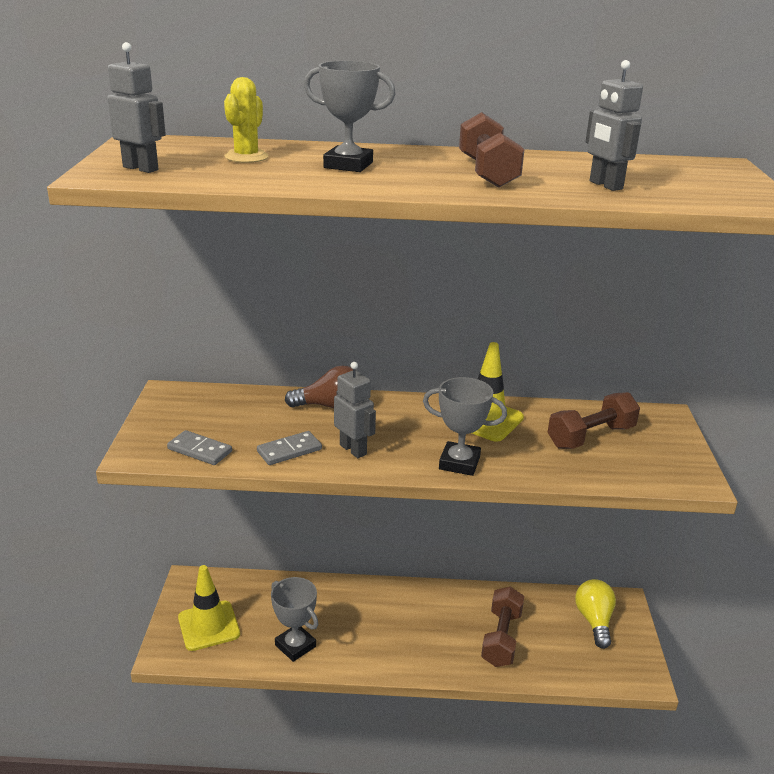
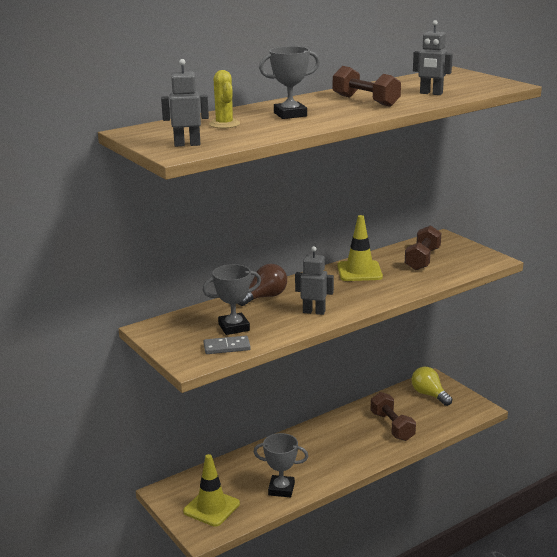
camera: 35 degrees left, 5 degrees down
grey domino [257,431,322,465] -> none
grey trophy [423,377,507,476] -> grey trophy moved to [203,264,261,335]

